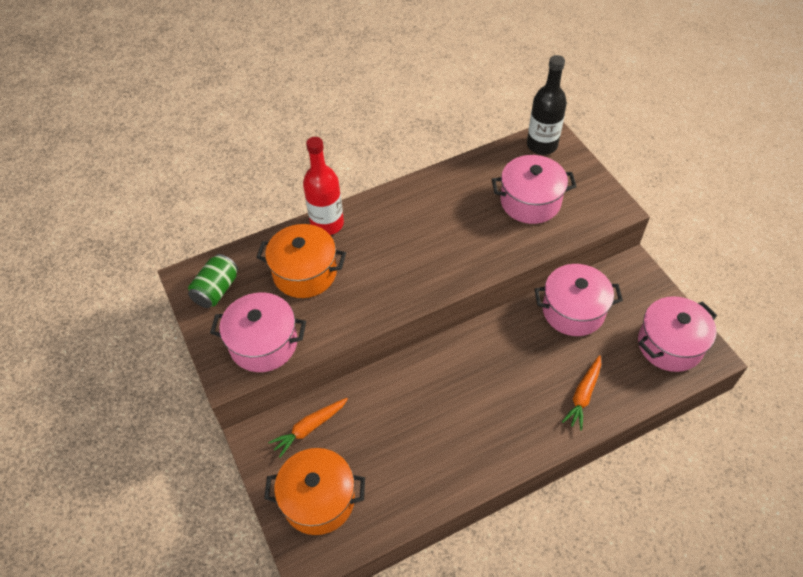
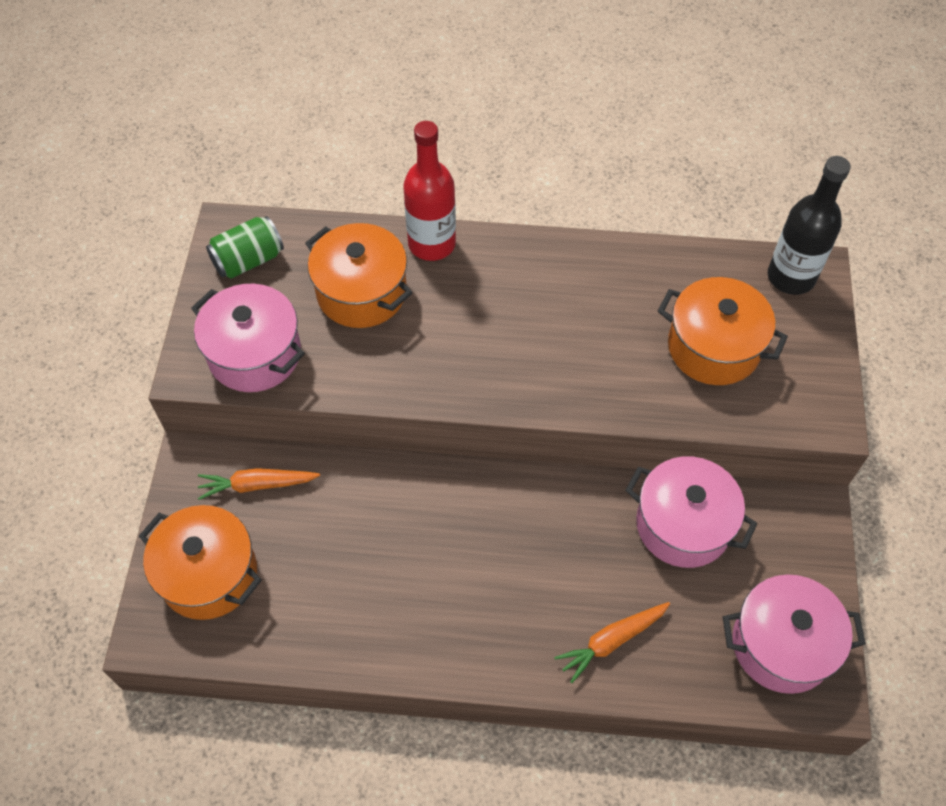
camera: 30 degrees right, 5 degrees up
pink pot [492,155,577,224] -> orange pot [658,277,788,385]

